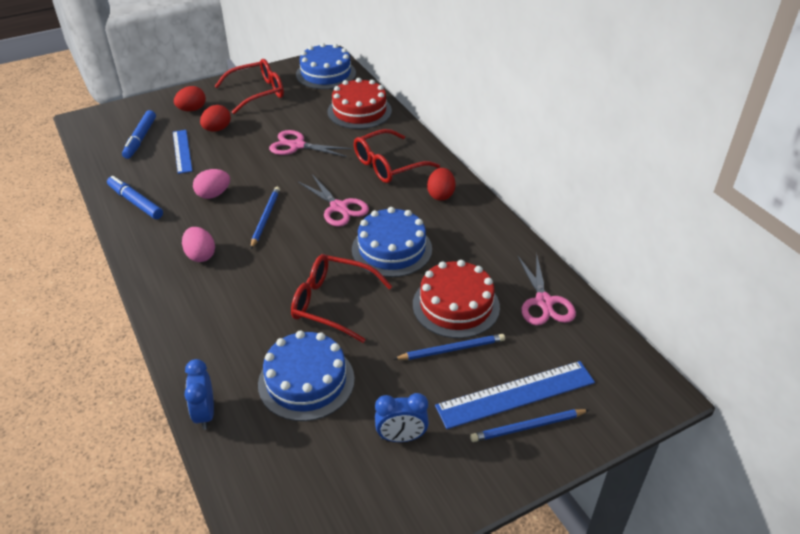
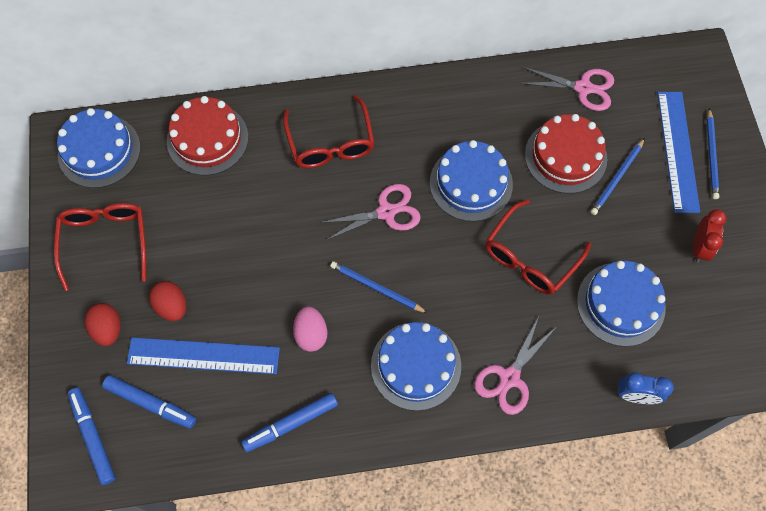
camera: 70 degrees left, 25 degrees up
blue ruler [173,130,192,174] -> blue ruler [127,337,280,374], size x1.52
pink egg [182,227,215,262] -> blue cake [371,322,461,411]
pink scissors [269,130,352,157] -> pink scissors moved to [474,316,555,415]
blue clock [375,393,429,442] -> red clock [693,209,726,263]
blue pencil [394,334,505,360] -> blue pencil turned 150 degrees counterclockwise [591,138,645,215]
red egg [427,168,455,201] -> none
none -> blue marker [67,388,116,485]

